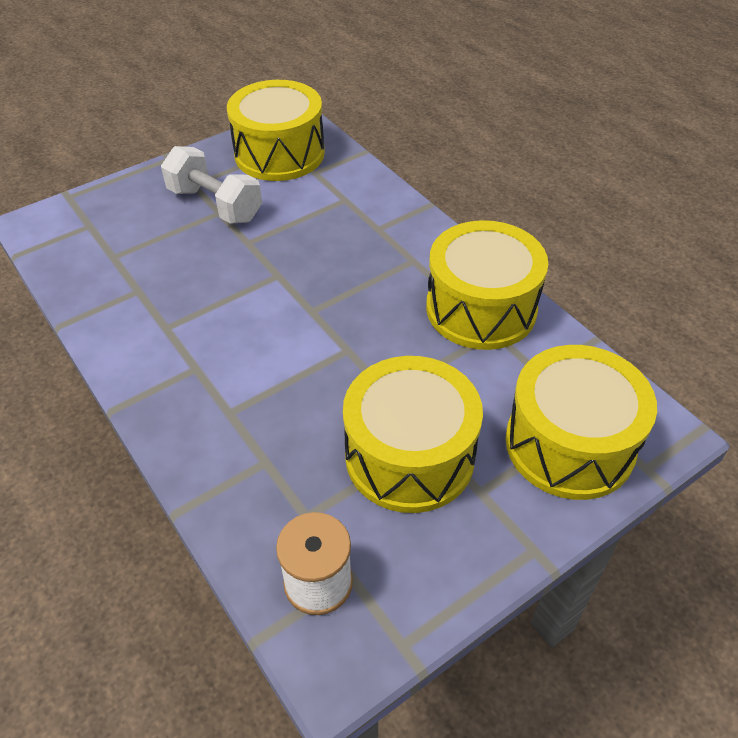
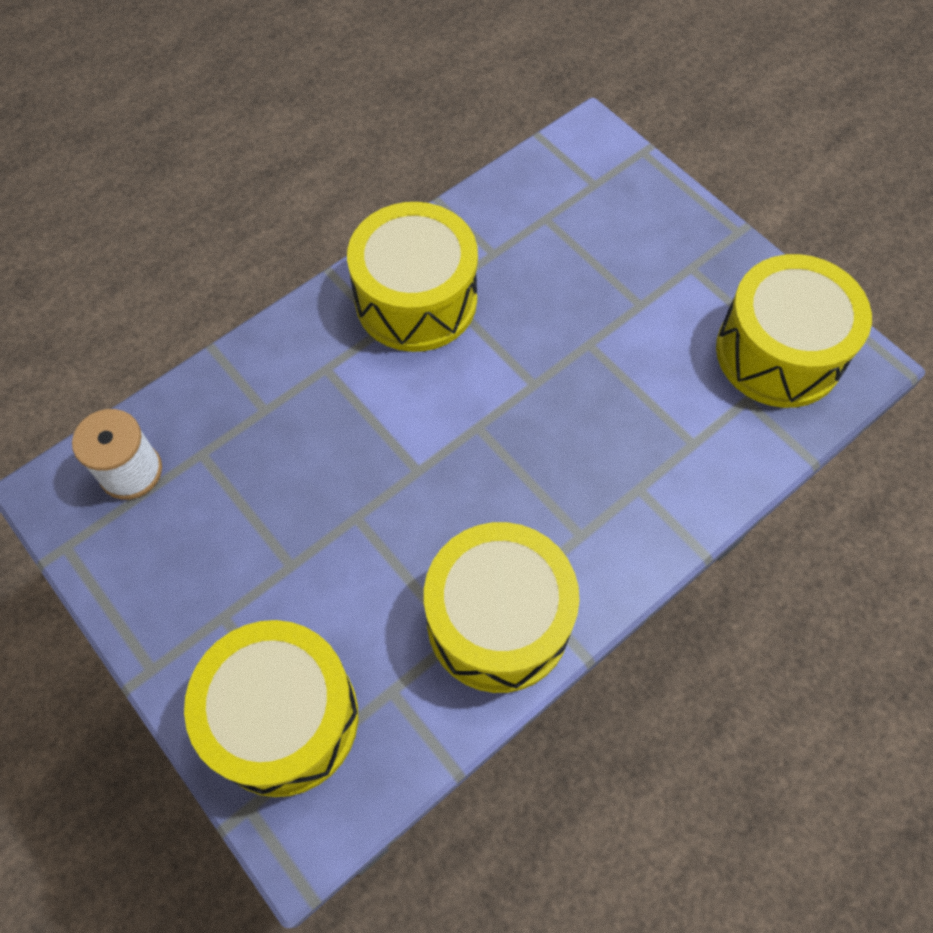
camera: 85 degrees right, 15 degrees up
white dumbbell [161,146,262,224] -> none
yellow drum [343,356,483,513] -> yellow drum moved to [347,202,478,352]

